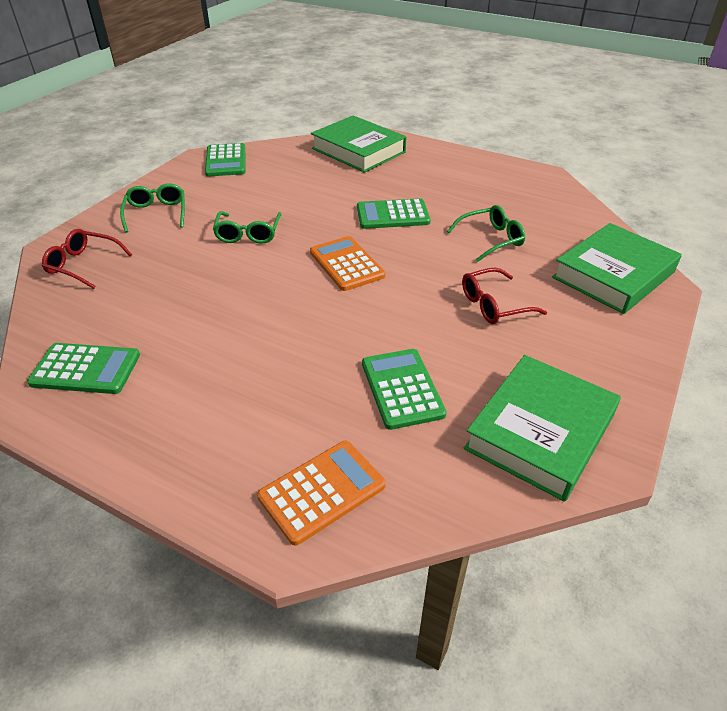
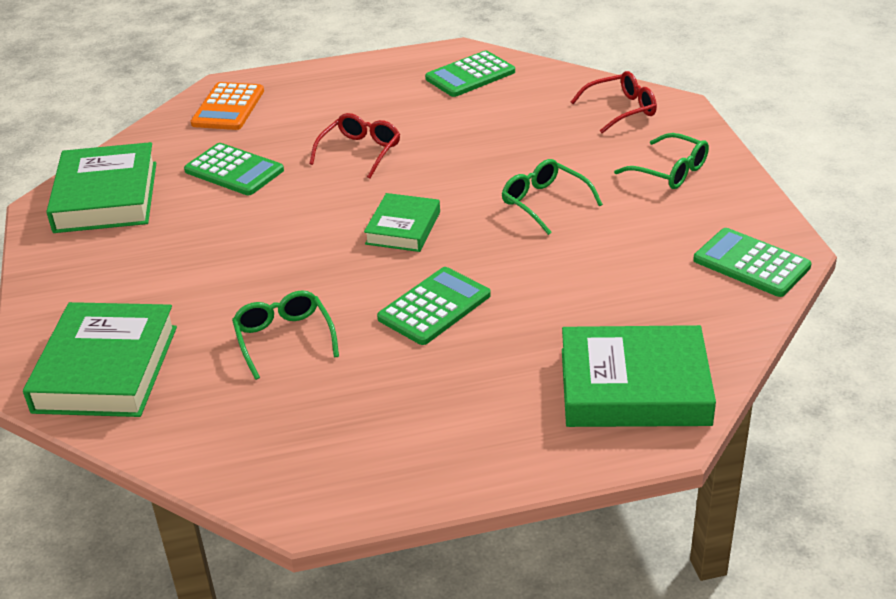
camera: 140 degrees right, 5 degrees down
orange calculator [310,236,385,291] -> green book [364,193,440,252]
green glasses [447,205,525,262] -> green glasses turned 135 degrees clockwise [232,290,339,380]
red glasses [462,268,547,324] -> red glasses moved to [309,113,400,179]

